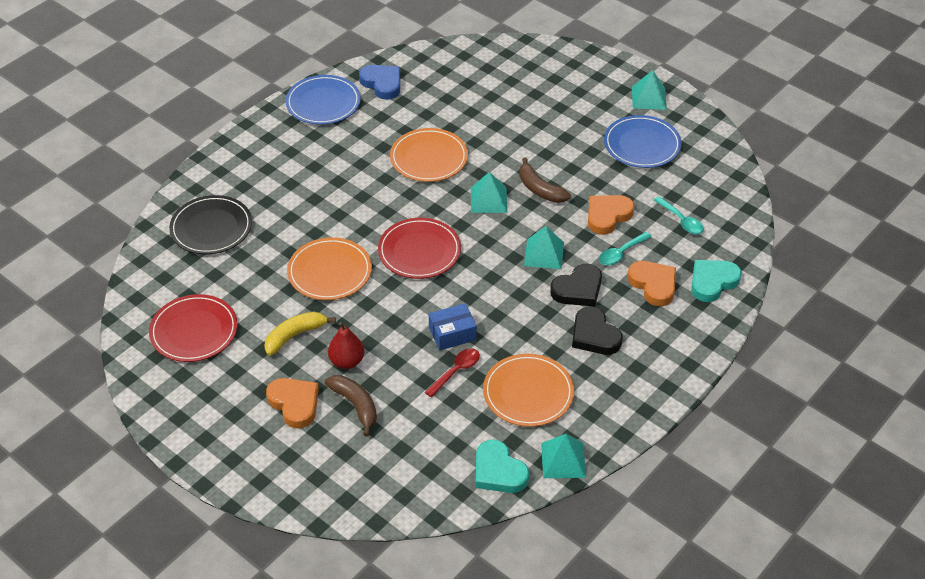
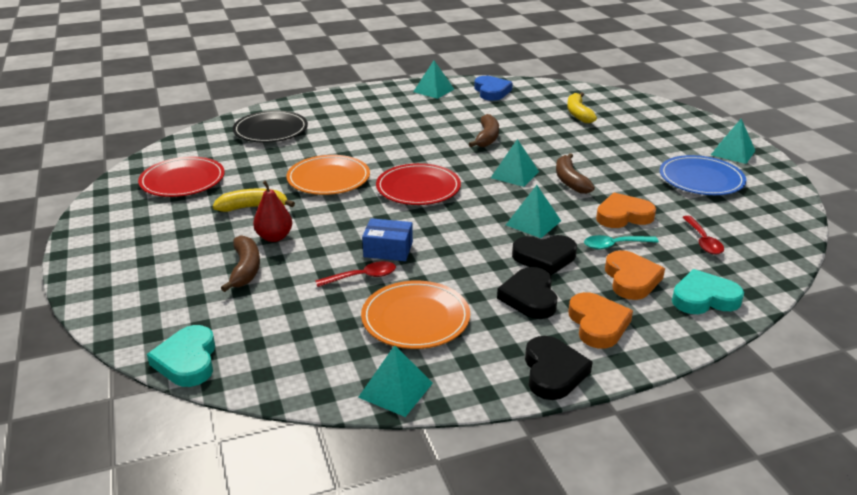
camera: 30 degrees right, 15 degrees down
orange heart [266,378,319,428] -> orange heart moved to [568,292,633,349]
blue plate [285,75,361,125] -> turquoise pyramid [413,60,454,99]
orange plate [390,128,468,182] -> brown banana [469,114,499,147]
turquoise heart [476,439,529,493] -> turquoise heart moved to [147,325,215,387]
turquoise spoon [654,196,704,234] -> red spoon [682,216,724,255]
none -> black heart [525,336,593,400]
none -> yellow banana [567,92,597,123]

